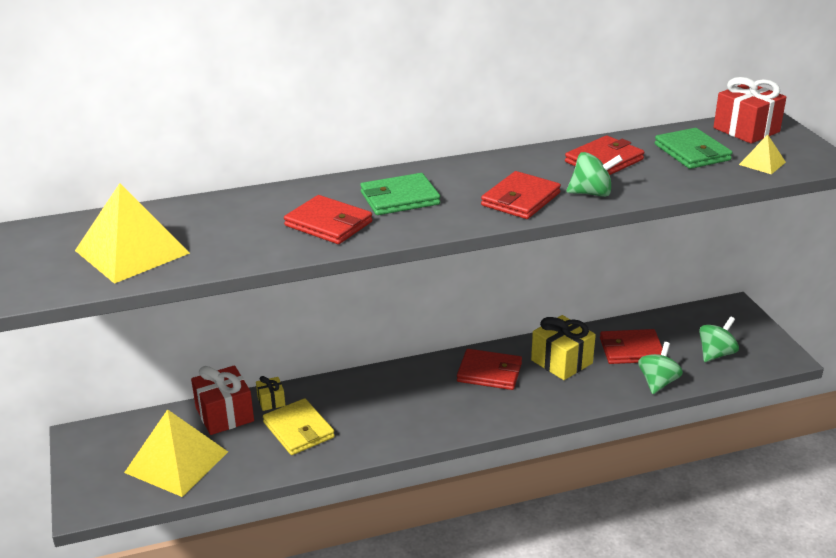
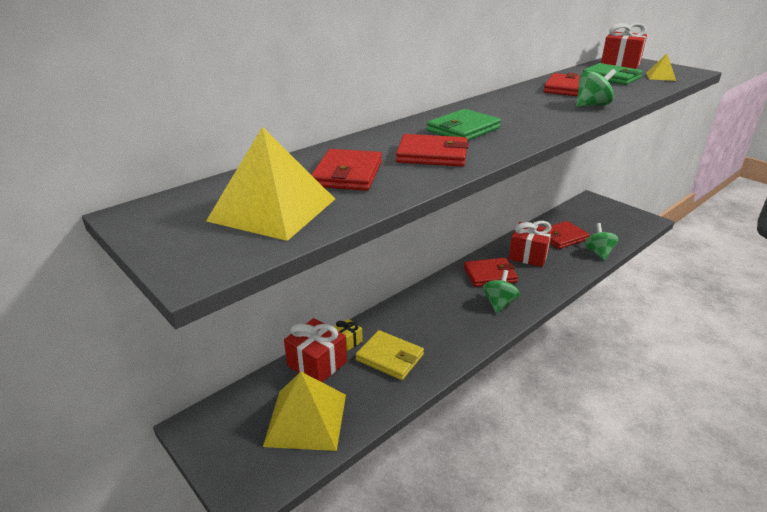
camera: 25 degrees left, 0 degrees up
red wallet [481,171,561,219] -> red wallet moved to [311,149,382,191]
yellow gift [531,315,596,380] -> red gift [509,221,553,267]
green spinning top [699,317,739,362] -> green spinning top moved to [483,270,520,313]

